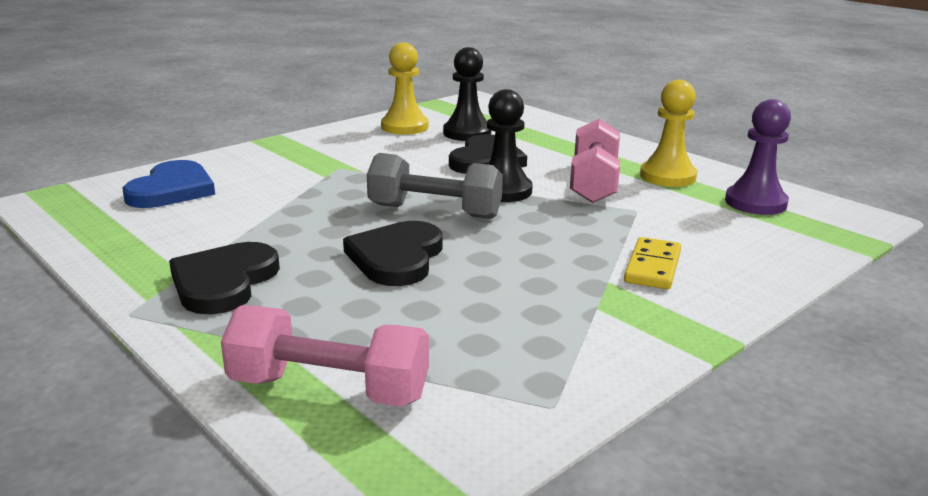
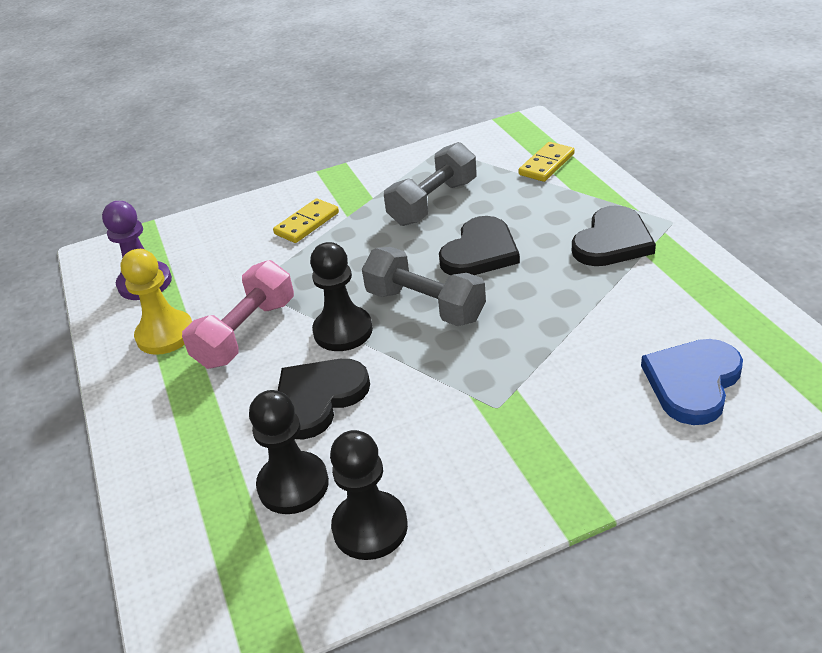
camera: 155 degrees left, 15 degrees up
pink dumbbell [221,305,429,407] -> yellow domino [518,142,575,182]
yellow pawn [381,42,428,135] -> black pawn [330,430,408,560]
none -> grey dumbbell [384,142,477,226]

